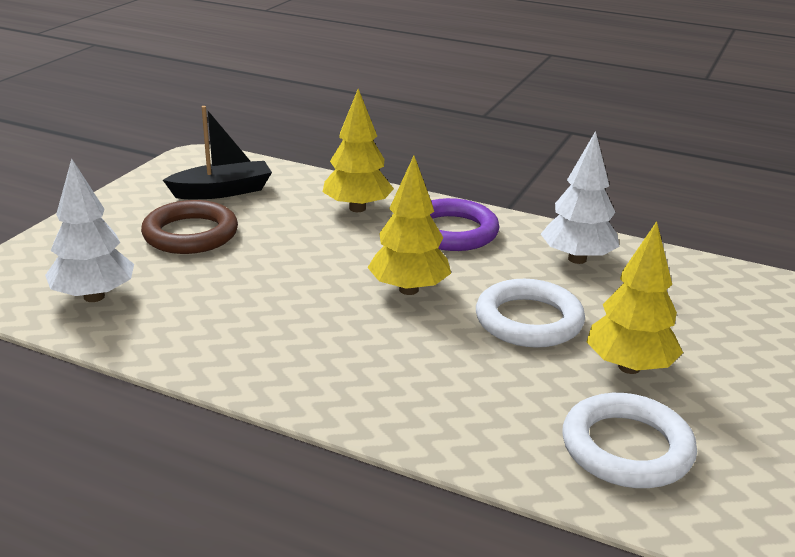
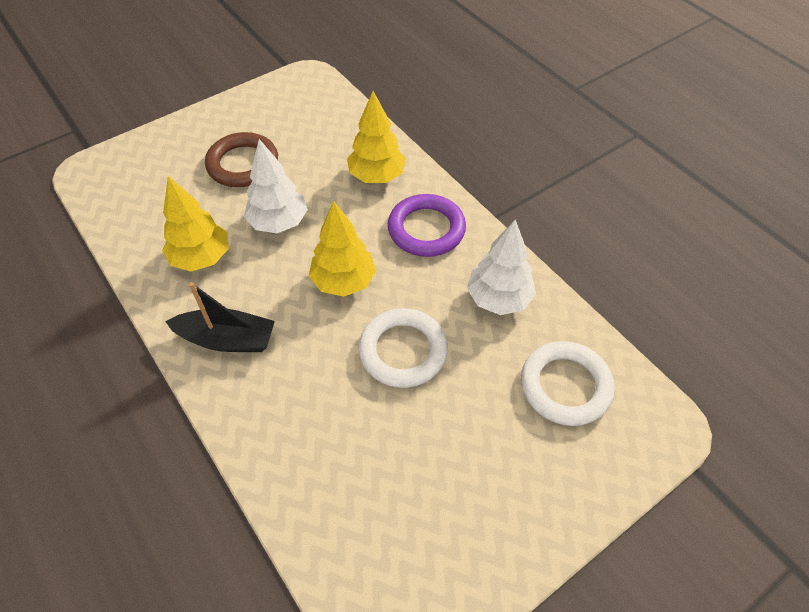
camera: 30 degrees right, 25 degrees up
white tree [45,158,134,302] -> white tree moved to [244,139,308,233]
black boat [163,106,272,199] -> black boat moved to [165,282,275,352]
white ring [562,393,697,488] -> white ring moved to [521,341,615,426]
yellow tree [587,221,683,374] -> yellow tree moved to [162,176,229,271]

